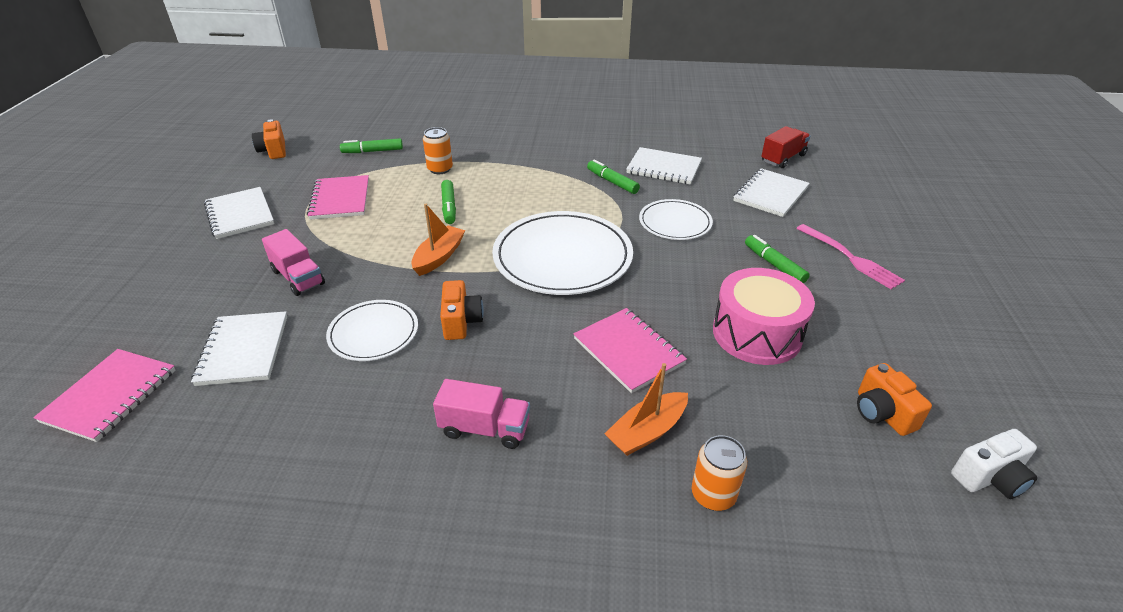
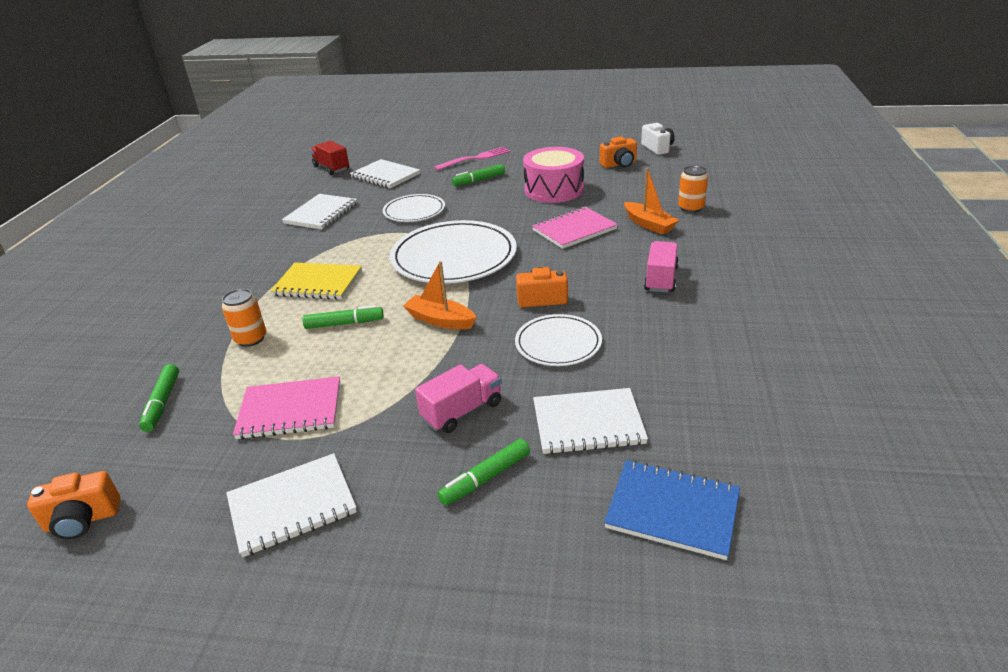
camera: 85 degrees left, 5 degrees down
pink notebook [33,349,175,442] -> blue notebook [604,460,740,560]
green marker [587,159,640,194] -> green marker moved to [437,439,530,506]
none -> yellow notebook [270,263,362,300]

